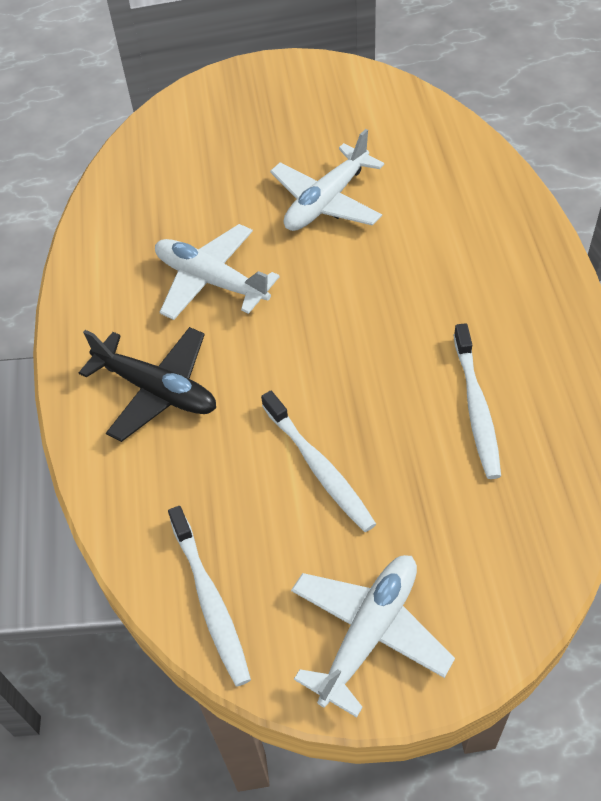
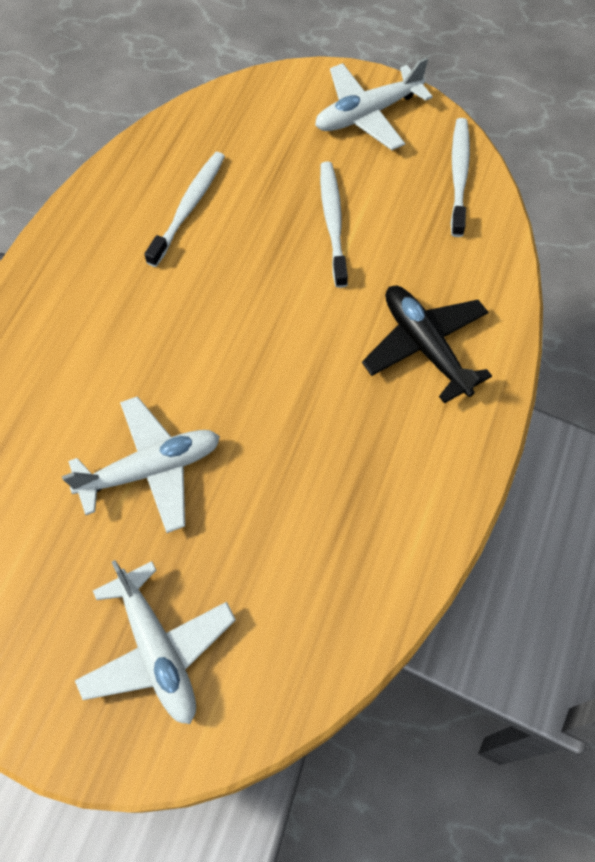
camera: 155 degrees left, 10 degrees up
white plane [155,224,280,320] -> white plane moved to [75,560,236,724]

